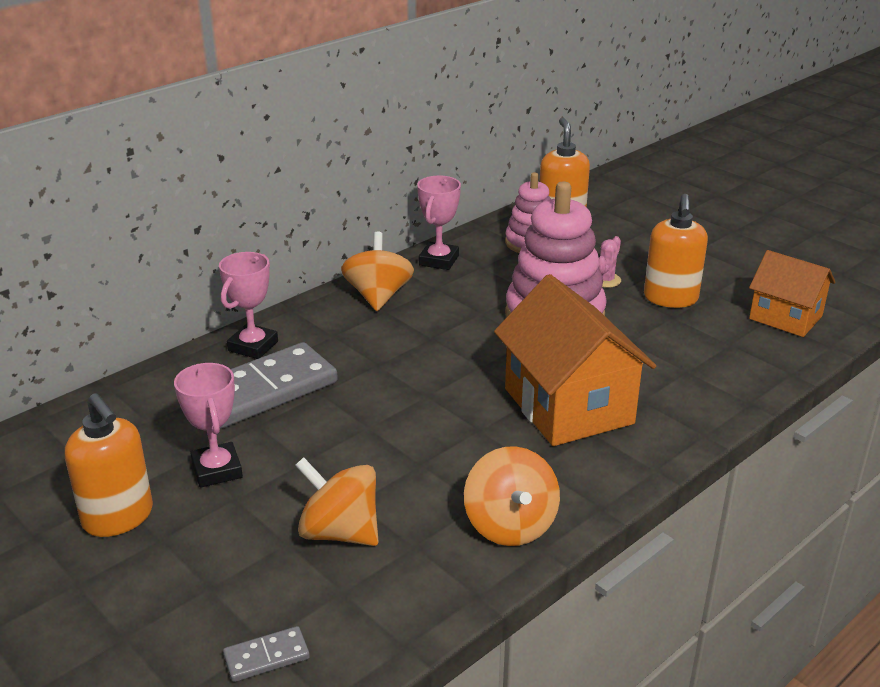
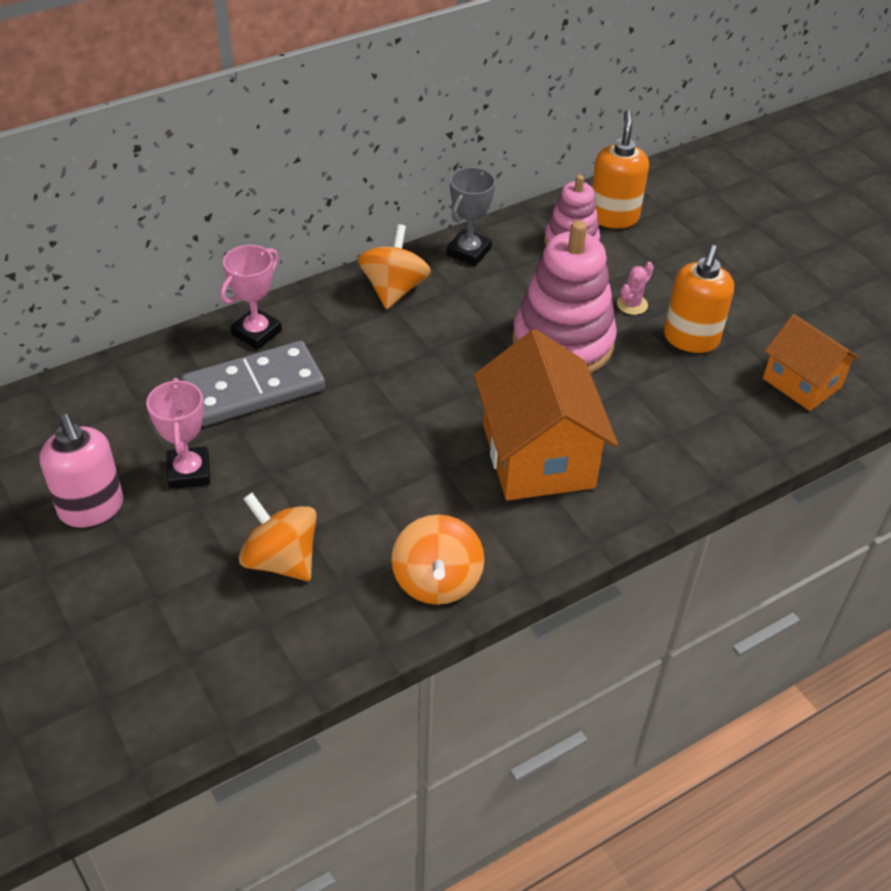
camera: 10 degrees right, 15 degrees up
orange soap dispenser [65,393,153,537] -> pink soap dispenser [39,414,123,527]
grey domino [223,626,310,682] -> none
pink trophy [417,176,461,270] -> grey trophy [447,167,496,266]

